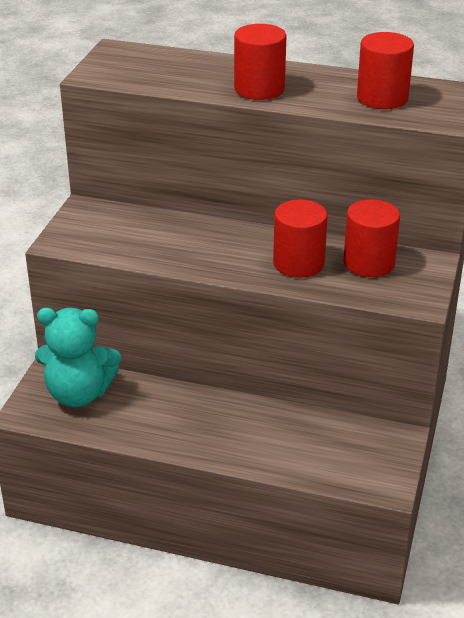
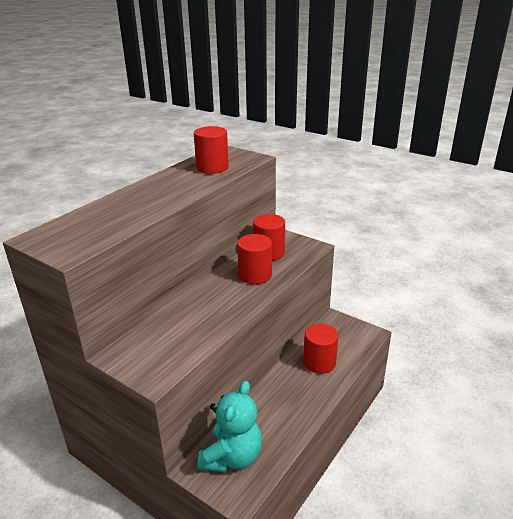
camera: 70 degrees left, 5 degrees down
red cylinder [234,24,286,100] -> red cylinder moved to [303,323,339,374]

